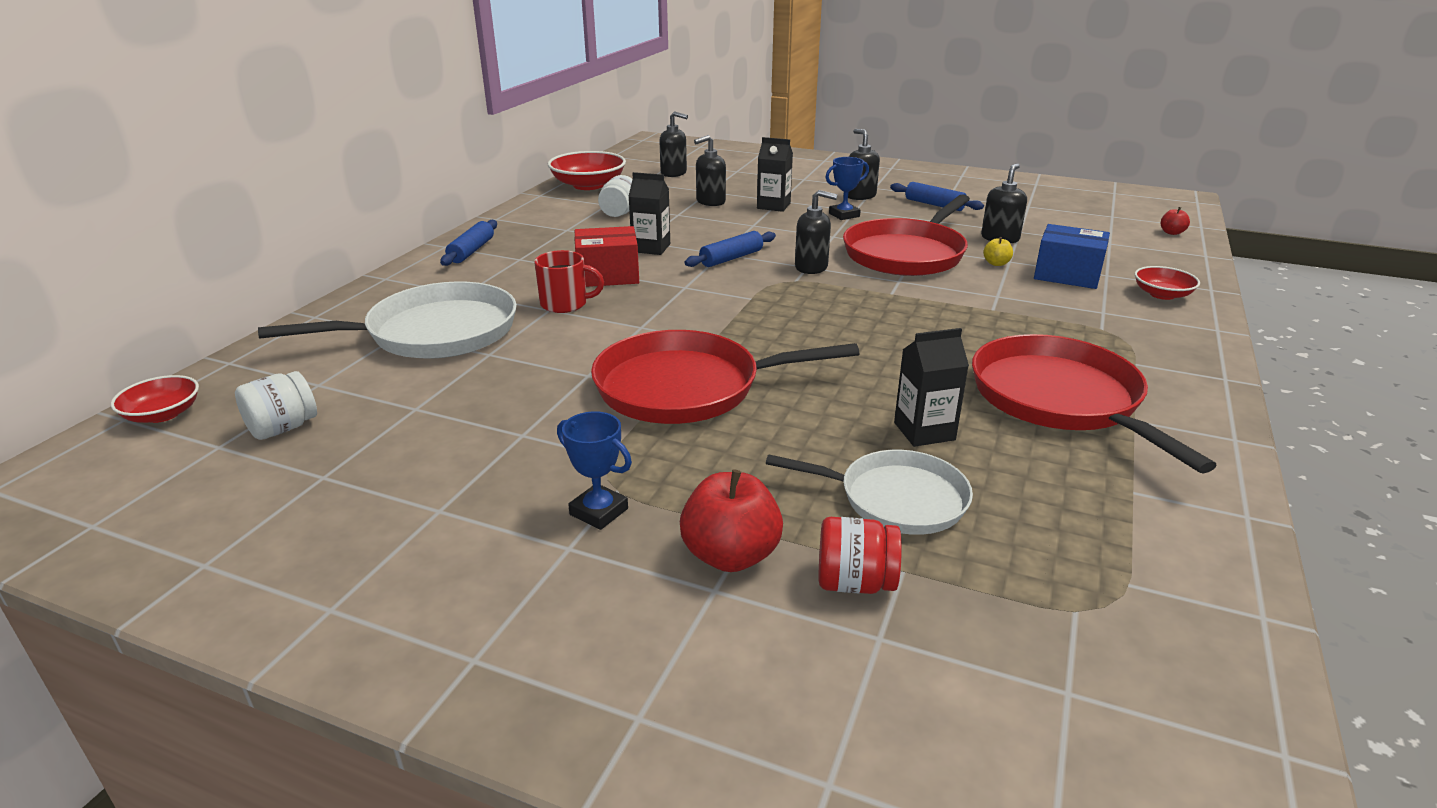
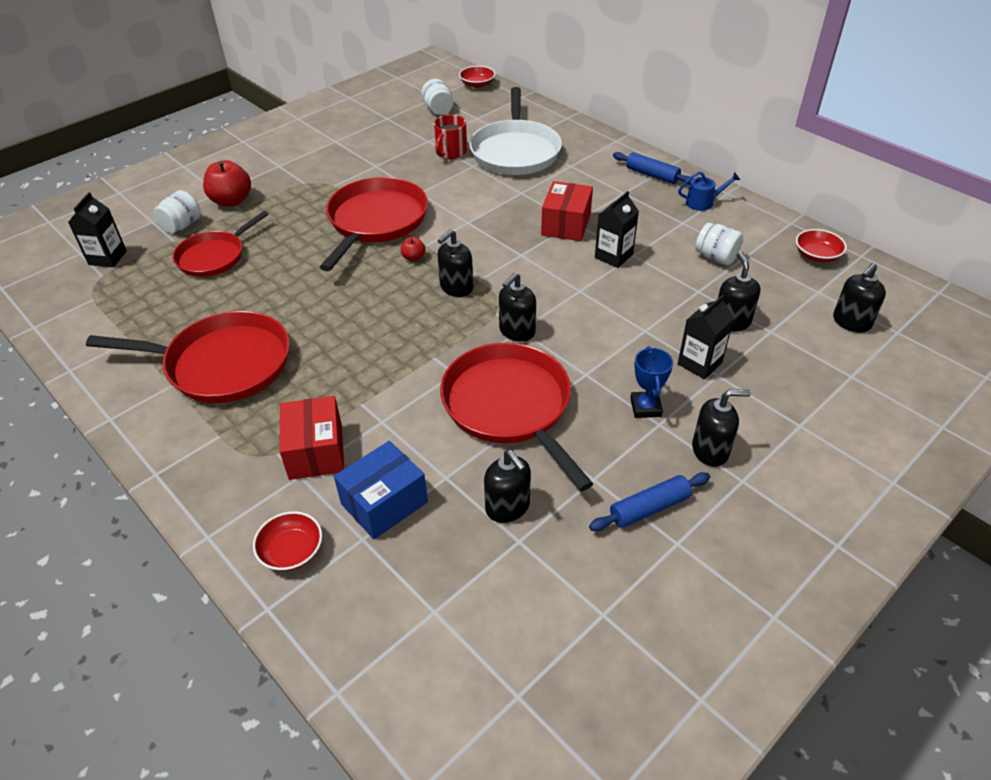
camera: 115 degrees right, 15 degrees up
red mug [534,250,604,313] -> red mug moved to [434,115,467,159]
red bowl [548,151,626,190] -> red bowl [796,229,847,262], size x0.58
blue trophy [557,411,632,530] -> none
blue rolling pin [685,231,776,267] -> none
white pan [766,450,973,535] -> red pan [173,211,269,277]
red jar [818,517,902,594] -> white jar [153,190,201,233]
black carton [894,328,969,447] -> black carton moved to [68,192,127,267]
yellow apple [983,237,1013,266] -> none
red apple [1161,207,1190,235] -> red apple moved to [401,237,425,261]
none -> red box [279,396,344,480]
none -> black soap dispenser [437,230,473,297]
none -> blue watering can [678,171,740,211]

